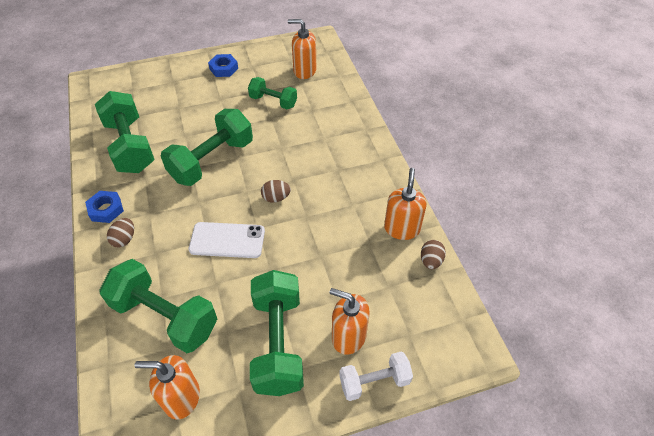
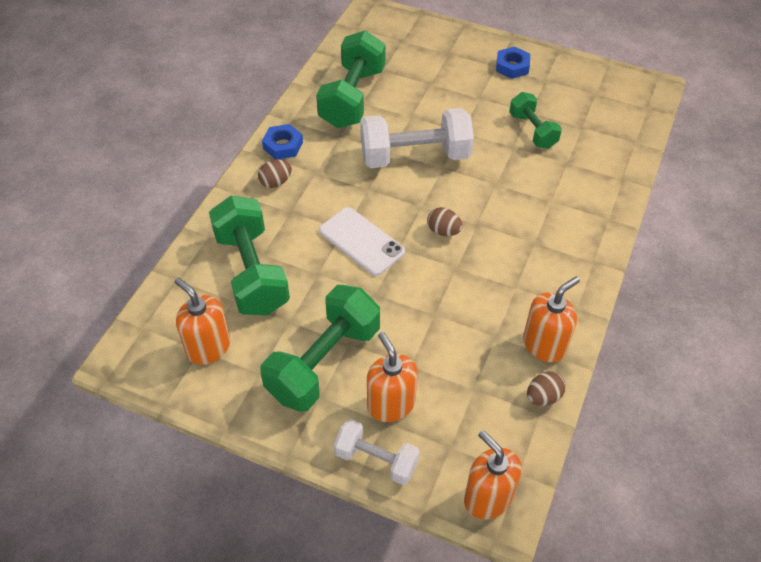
camera: 40 degrees right, 0 degrees up
green dumbbell [161,109,253,186] -> white dumbbell [360,108,474,168]
orange soap dispenser [288,19,316,79] -> orange soap dispenser moved to [464,430,522,519]

